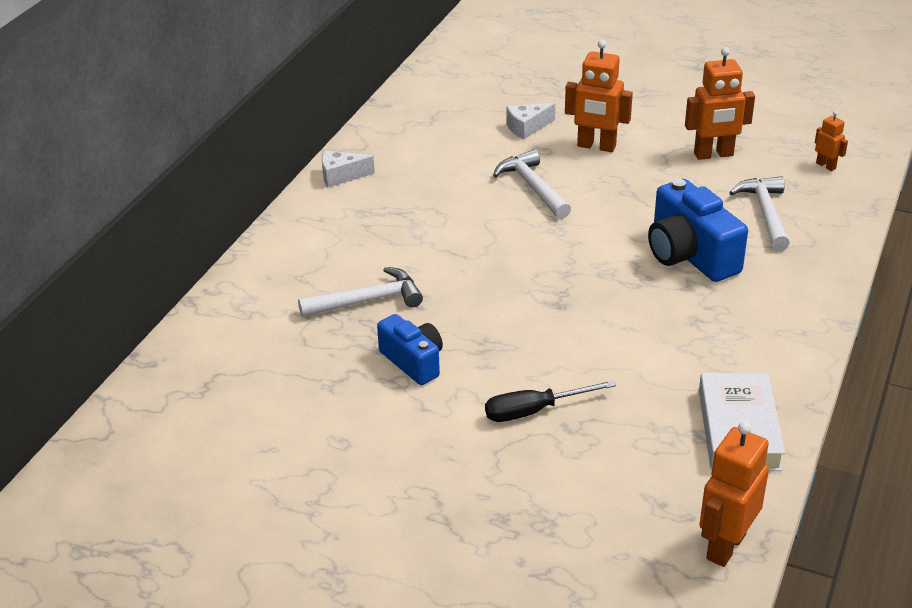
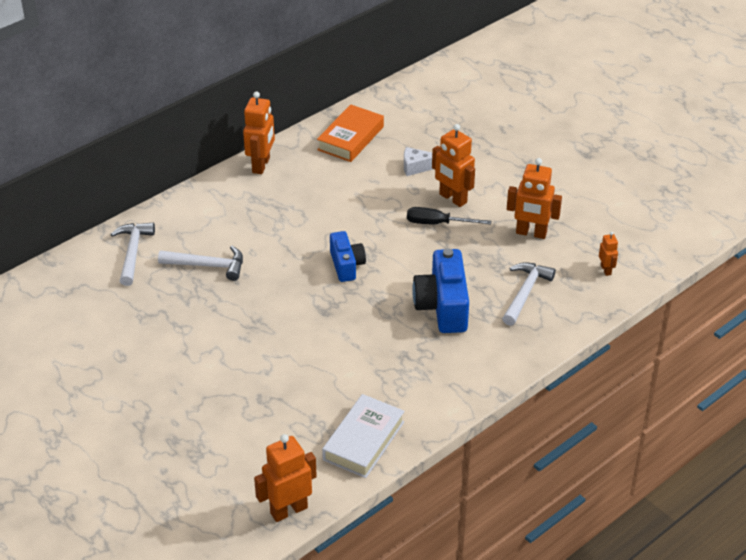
camera: 25 degrees right, 5 degrees up
white cheese [322,150,375,188] -> orange robot [243,91,275,174]
blue camera [377,314,443,385] -> blue camera moved to [330,231,366,282]
black screwdriver [485,380,616,422] -> black screwdriver moved to [407,207,491,224]
white hammer [493,149,571,219] -> white hammer moved to [111,223,155,286]
none -> orange book [317,104,384,162]

